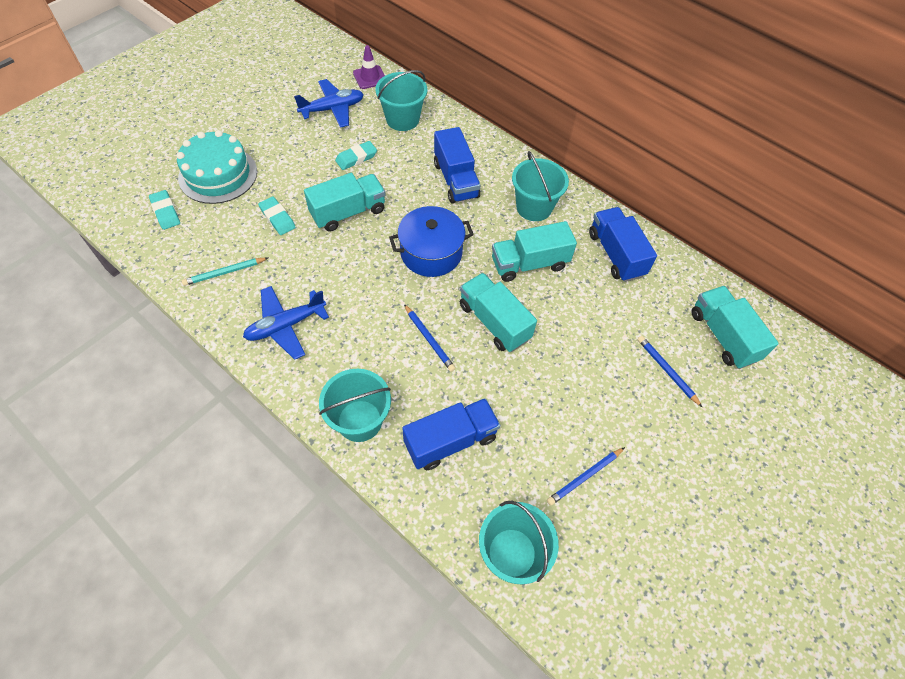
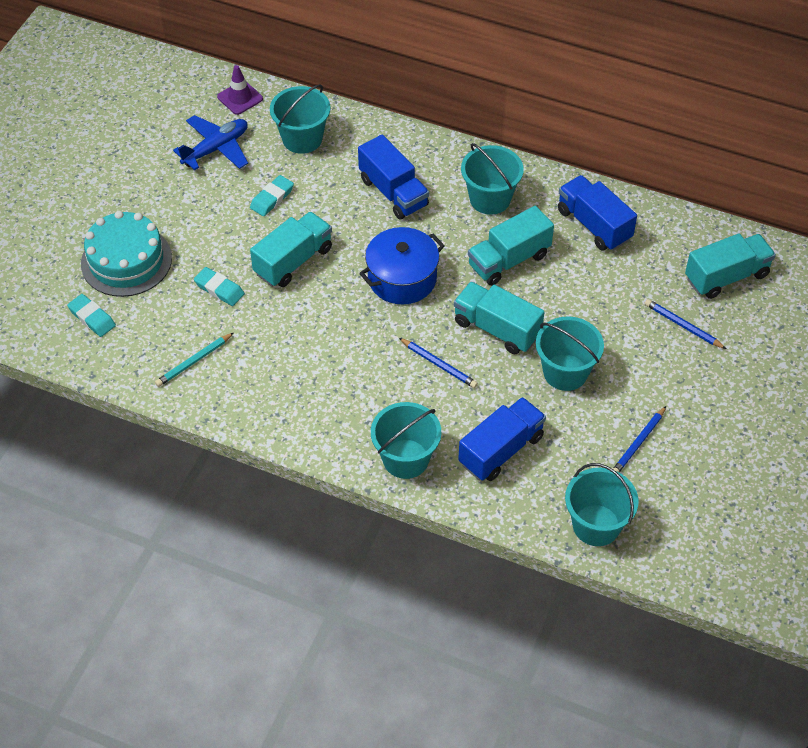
camera: 15 degrees left, 5 degrees down
blue plane [243,286,329,360] -> none
turquoise truck [691,286,779,369] -> turquoise truck turned 105 degrees clockwise [685,233,776,299]
none -> turquoise bucket [536,317,604,391]

